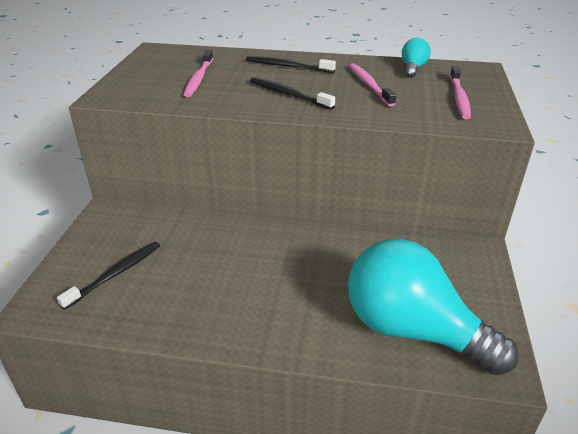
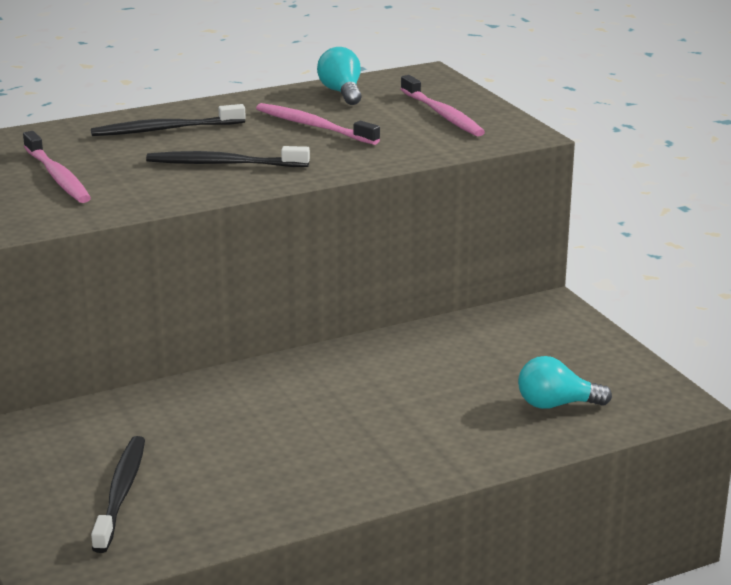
camera: 35 degrees left, 10 degrees down
turquoise light bulb [348,239,519,375] -> turquoise light bulb [518,356,612,409], size x0.42

